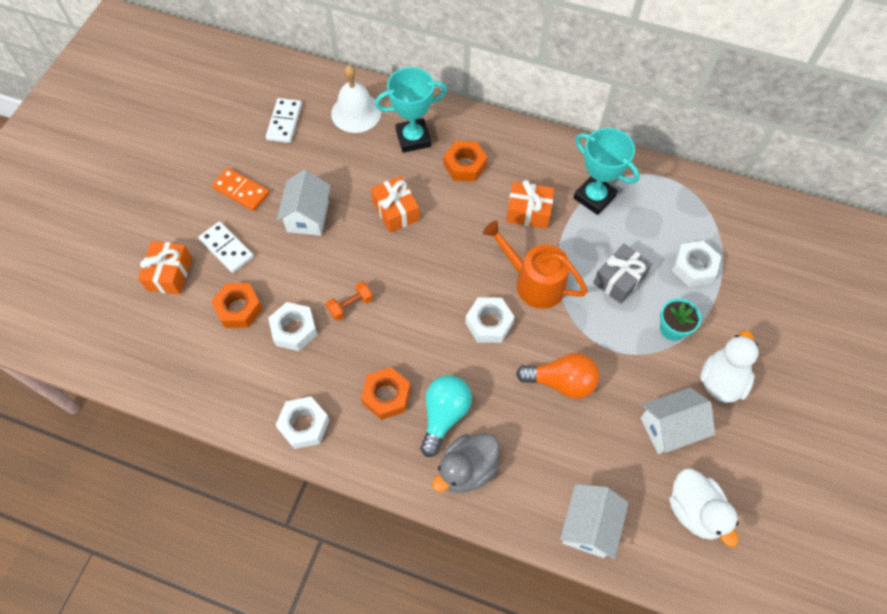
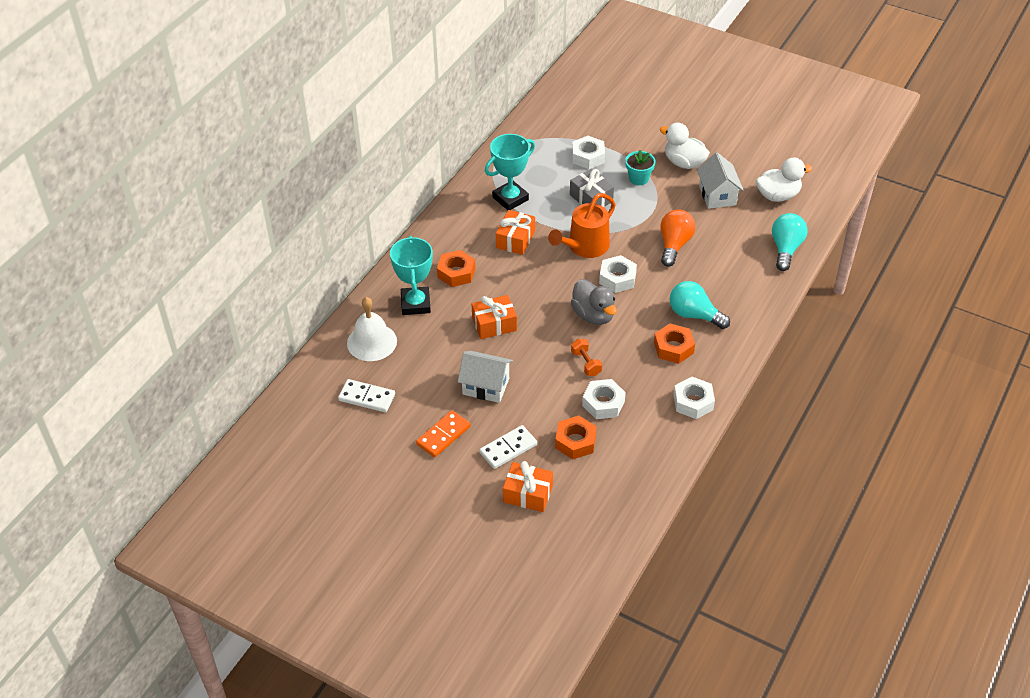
camera: 80 degrees left, 15 degrees down
grey duck [432,433,499,493] -> grey duck moved to [571,279,617,325]
white house [560,484,629,559] -> turquoise light bulb [772,213,808,271]

